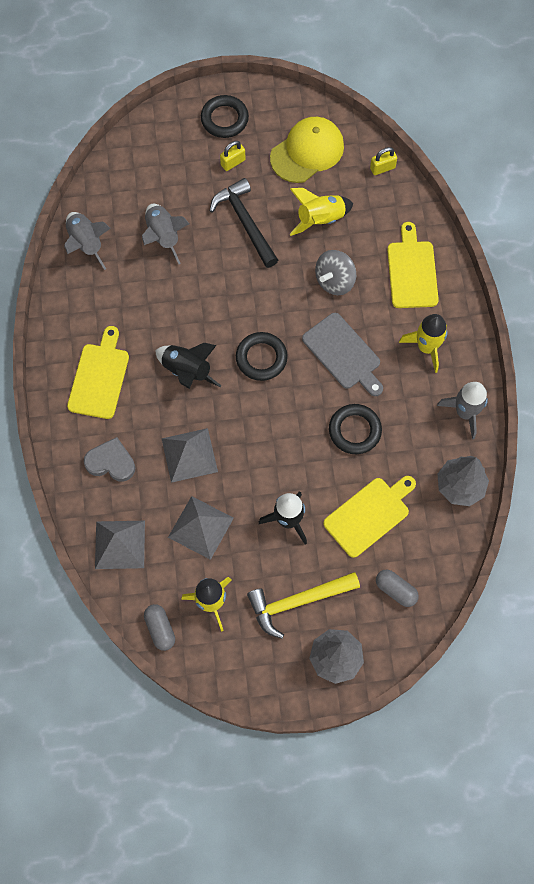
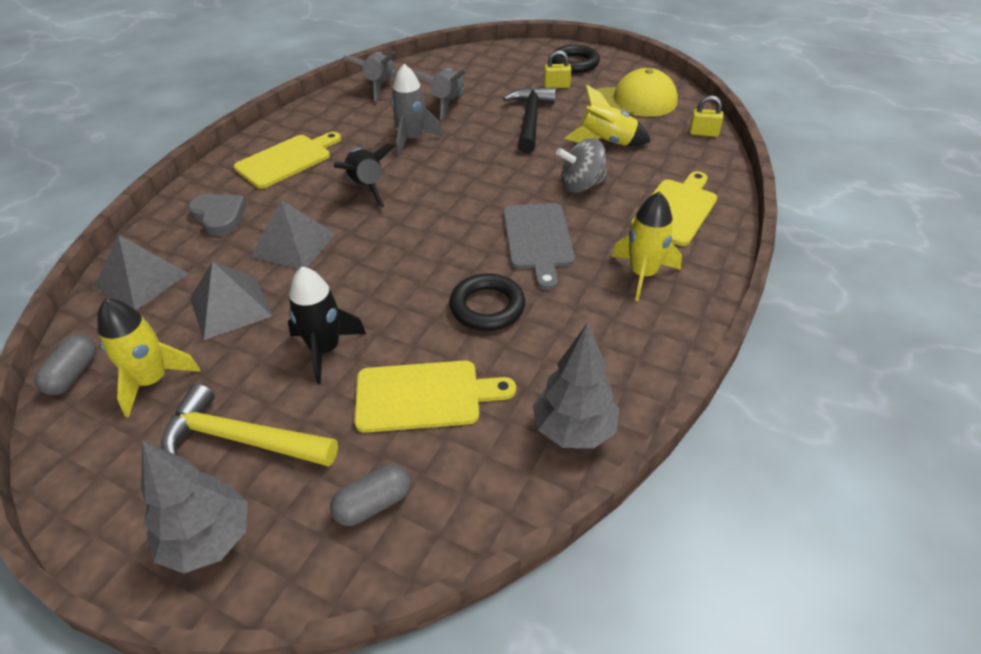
camera: 35 degrees right, 25 degrees down
black ring [236,332,288,381] -> none
grey capsule [376,569,419,607] -> grey capsule turned 75 degrees clockwise [330,464,410,526]
grey rocket [437,382,488,439] -> grey rocket moved to [391,64,443,156]

